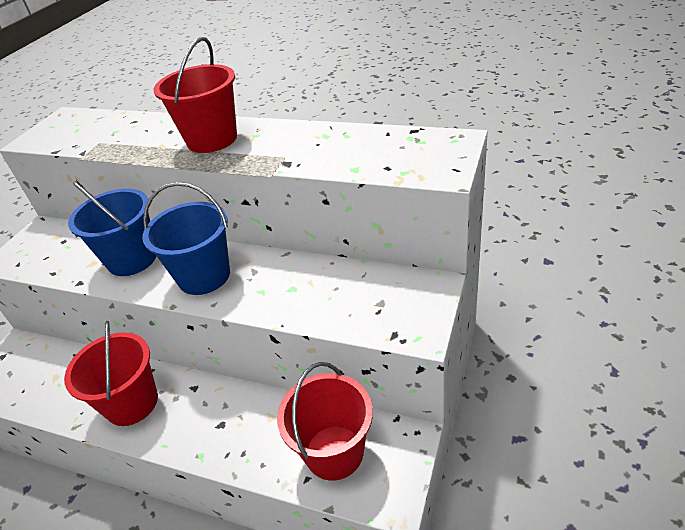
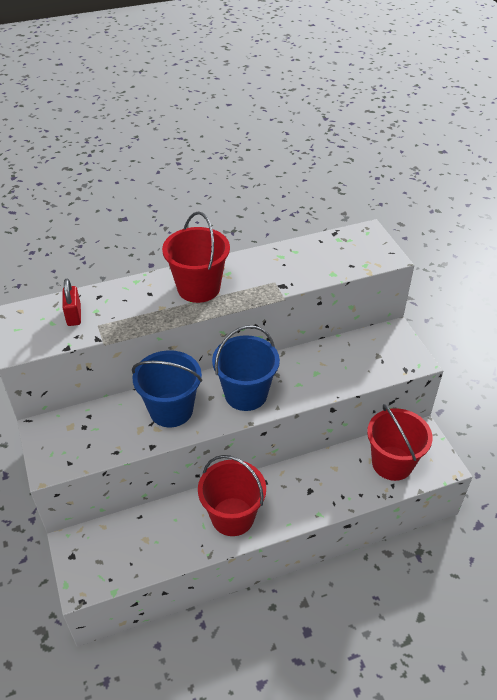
camera: 45 degrees left, 5 degrees up
none -> red padlock [62,279,81,326]

